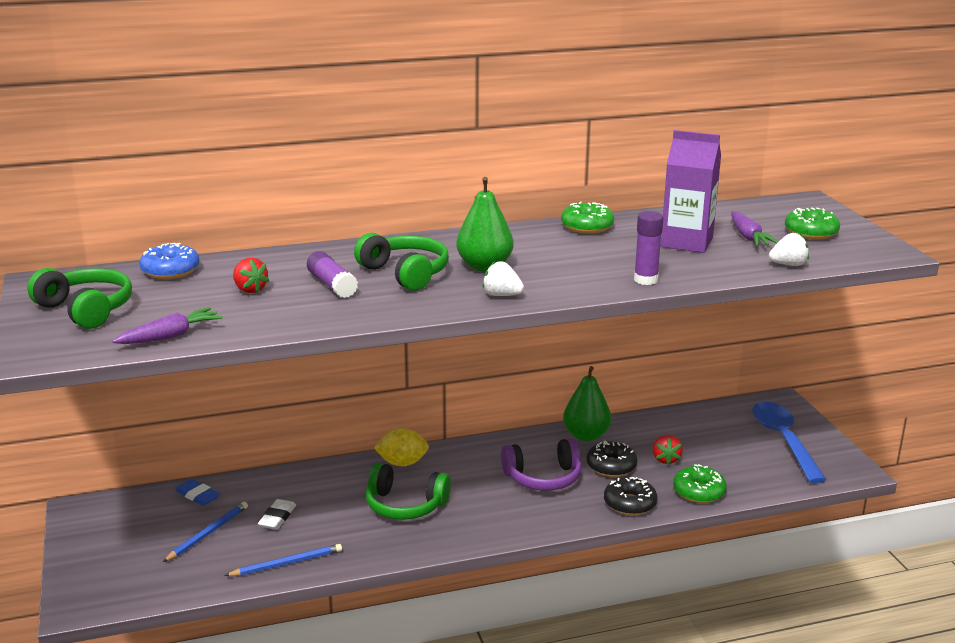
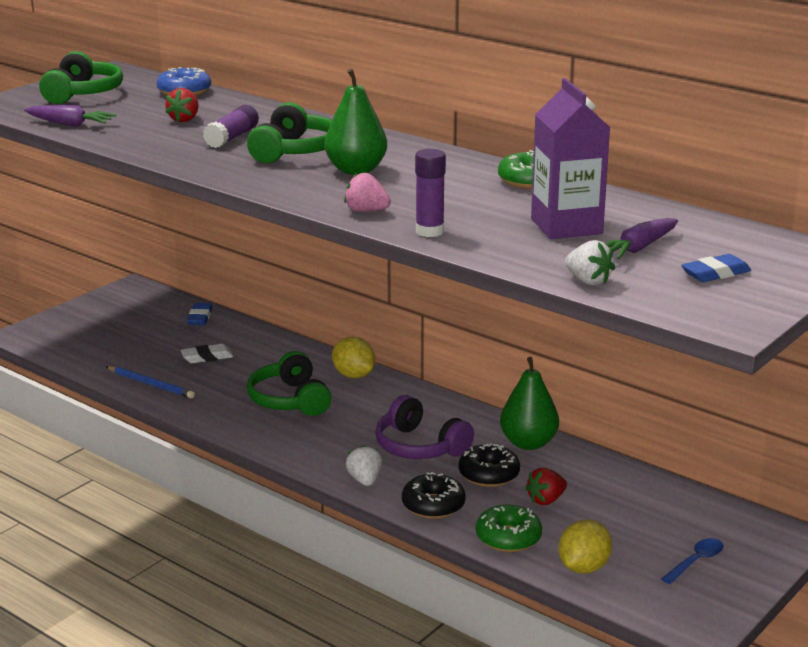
camera: 55 degrees right, 0 degrees up
blue pencil [163,502,248,562] -> none
white strawberry [482,261,524,296] -> white strawberry moved to [346,445,382,486]
blue spoon [752,402,826,483] -> blue spoon [661,538,724,584], size x0.47
green donut [785,208,840,240] -> blue eraser [681,254,751,282]
none -> pink strawberry [344,172,391,212]
none -> yellow lemon [559,520,612,574]

